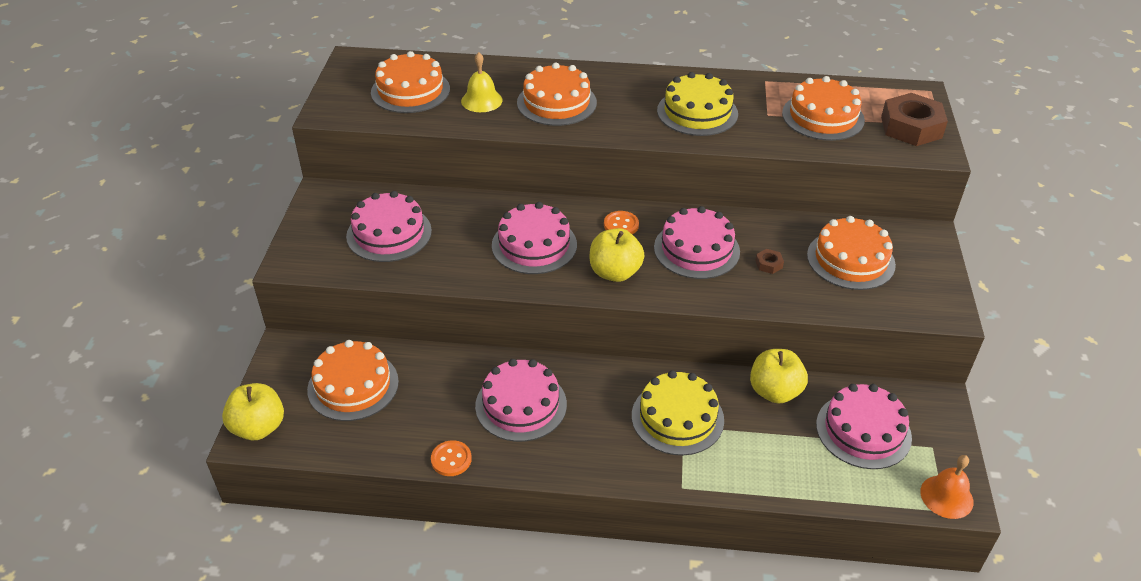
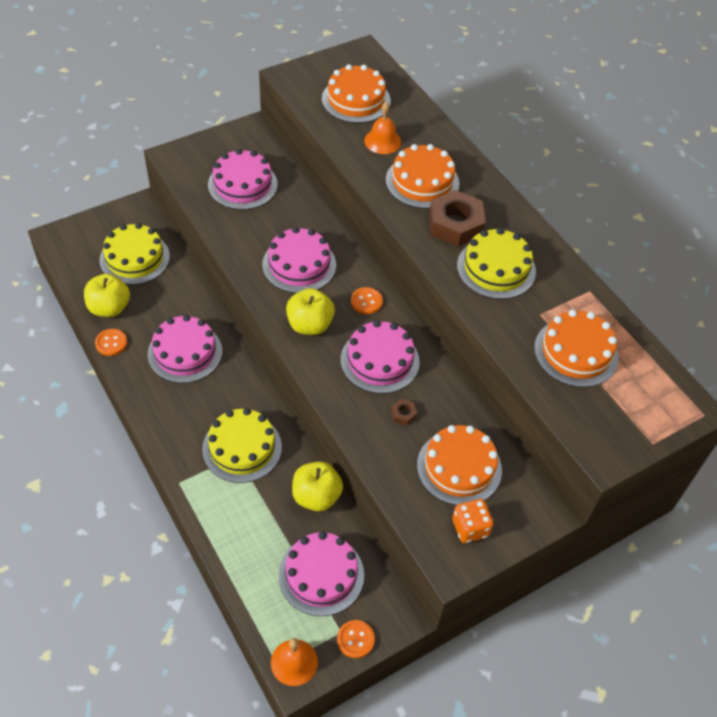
camera: 50 degrees right, 10 degrees up
yellow apple [222,383,284,440] -> yellow apple moved to [84,274,130,317]
orange cake [307,340,399,421] -> yellow cake [100,223,170,285]
yellow bell [461,52,503,112] -> orange bell [364,102,401,154]
brown nut [881,93,948,146] -> brown nut moved to [429,190,486,247]
none -> orange button [337,620,375,658]
none -> orange dice [452,499,493,543]

